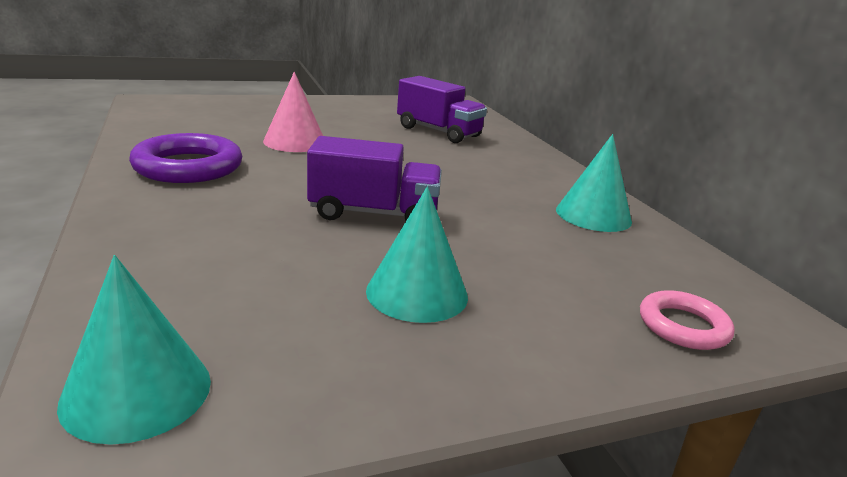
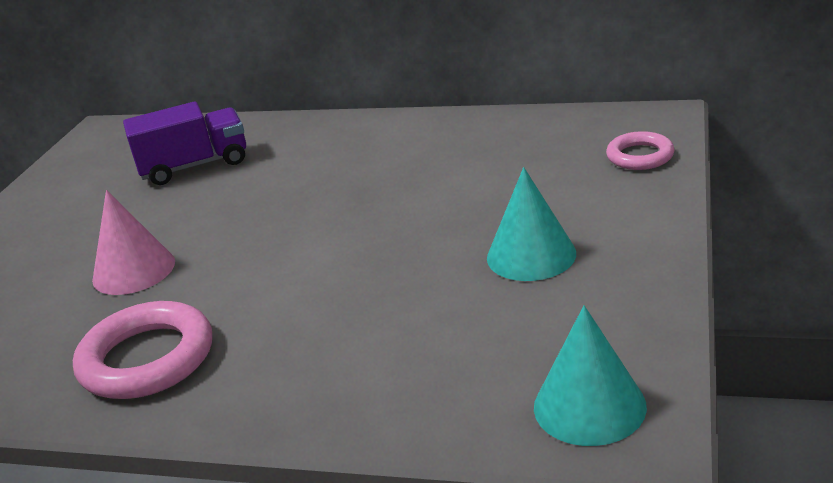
camera: 50 degrees left, 5 degrees up
purple ring [129,133,242,183] -> pink ring [73,301,212,399]
purple truck [307,136,442,221] -> none
turquoise cone [556,134,632,232] -> none

